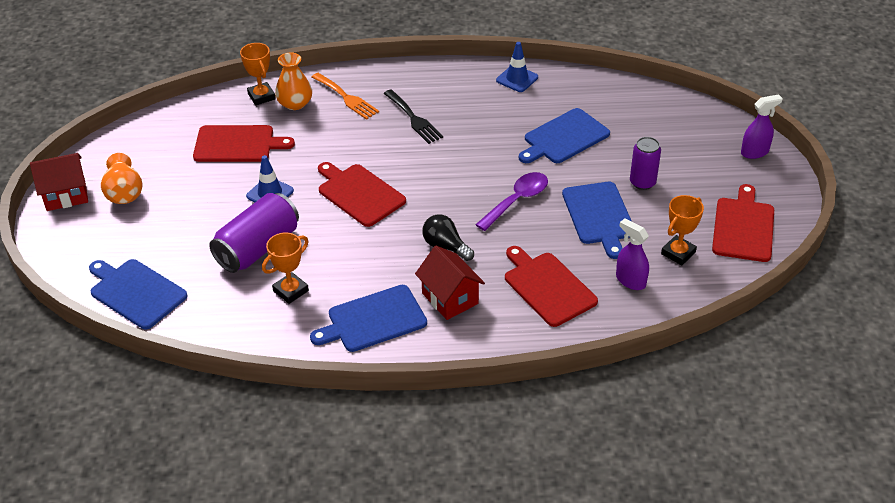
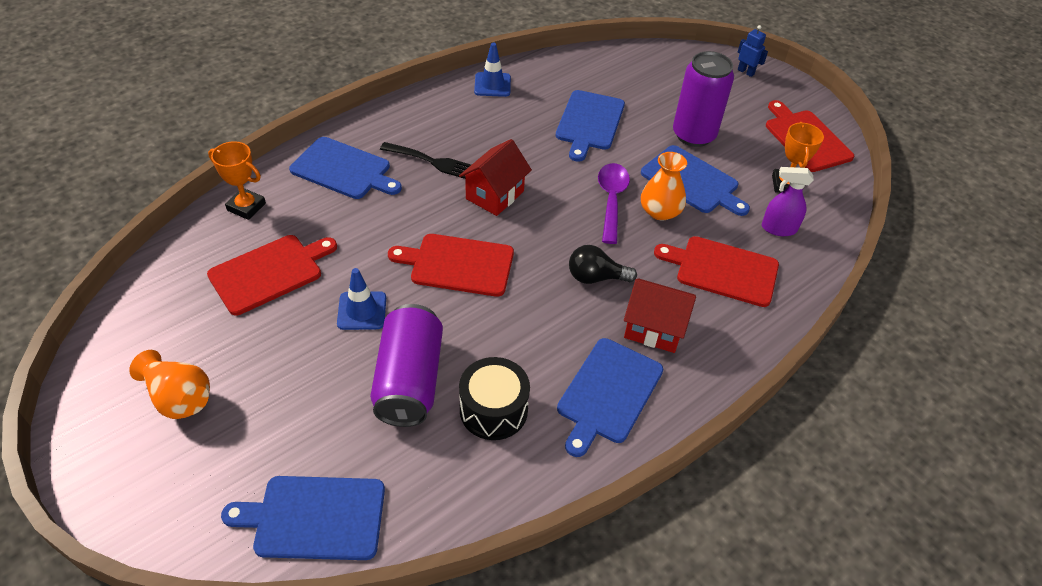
camera: 40 degrees left, 5 degrees up
red house [30,153,88,211] -> red house moved to [459,139,532,216]
orange trophy [262,233,309,304] -> black drum [459,357,530,440]
orange vase [275,52,312,110] -> orange vase moved to [641,152,687,220]
orange fork [312,73,379,120] -> blue cutting board [289,137,402,199]
purple can [630,137,661,190] -> purple can [673,51,734,147], size x1.63
purple spray bottle [741,94,783,159] -> blue robot [738,25,768,77]

